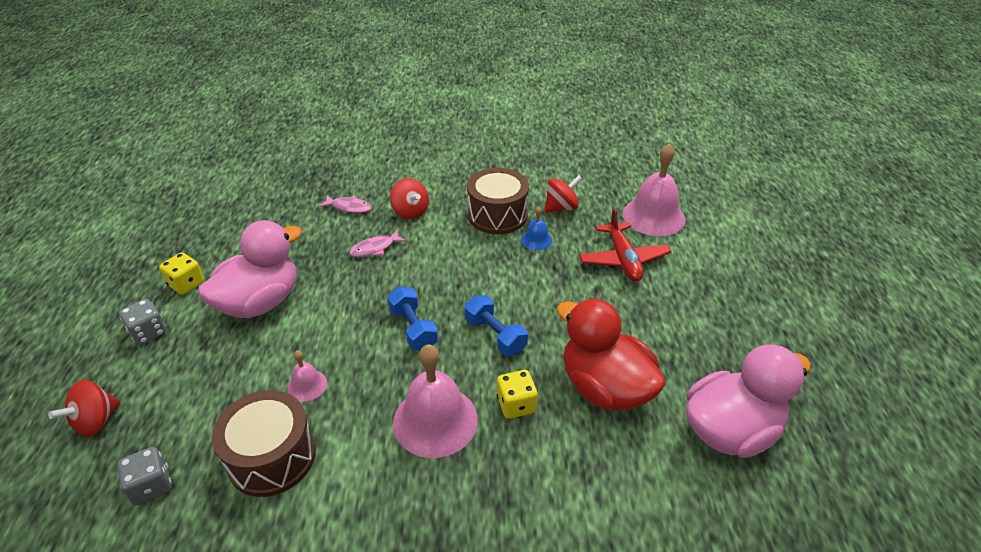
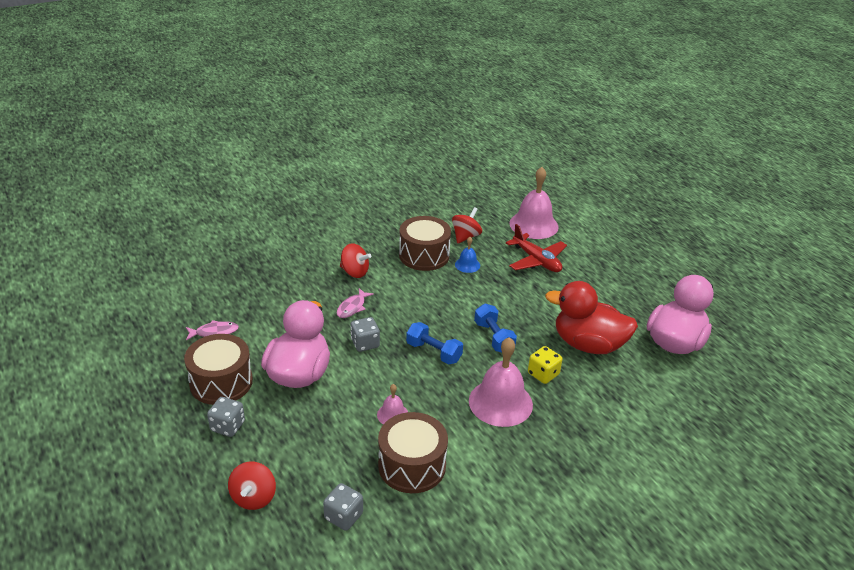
camera: 30 degrees left, 5 degrees down
yellow dice [159,252,204,295] -> brown drum [184,334,253,405]
pink fish [319,195,372,213] -> pink fish moved to [186,320,239,340]
blue dumbbell [465,295,528,356] -> blue dumbbell turned 45 degrees clockwise [474,304,517,352]
none -> grey dice [350,317,380,352]

